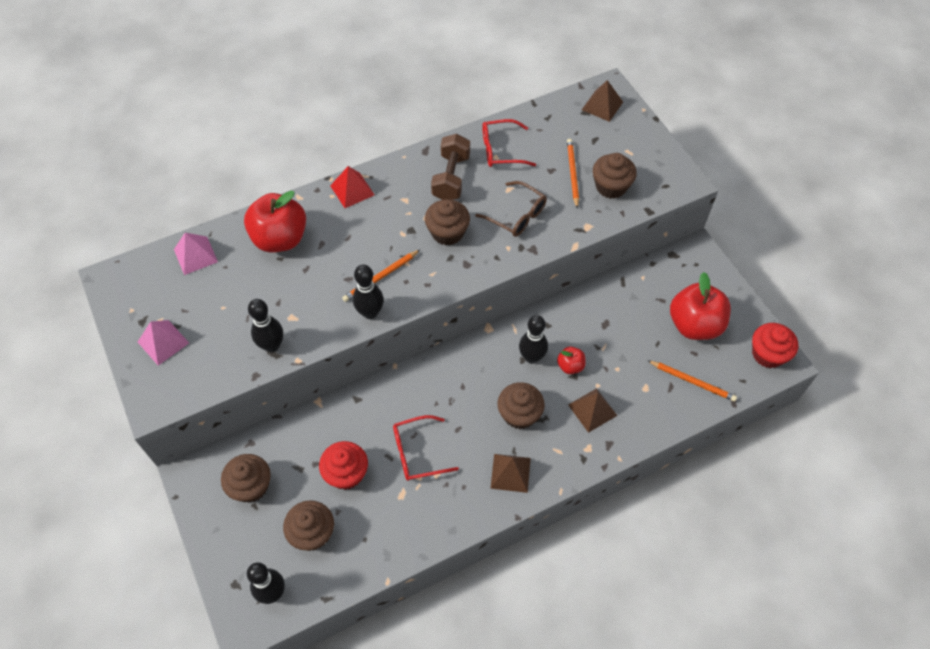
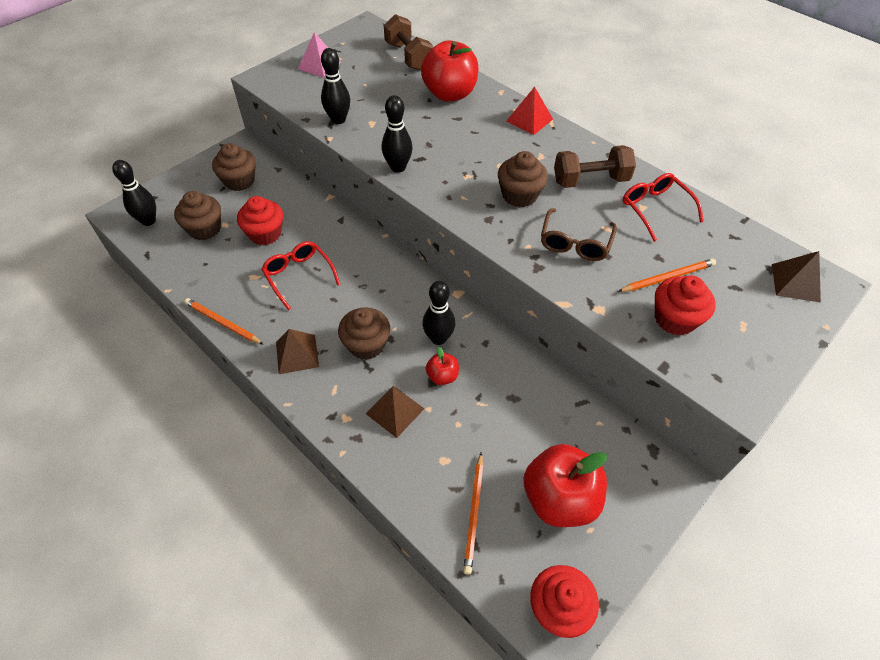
camera: 70 degrees right, 5 degrees down
pink pyramid [174,233,218,275] -> brown dumbbell [384,14,433,71]
orange pencil [342,250,420,302] -> orange pencil moved to [184,298,264,345]
brown cupcake [593,153,637,199] -> red cupcake [655,276,716,335]

